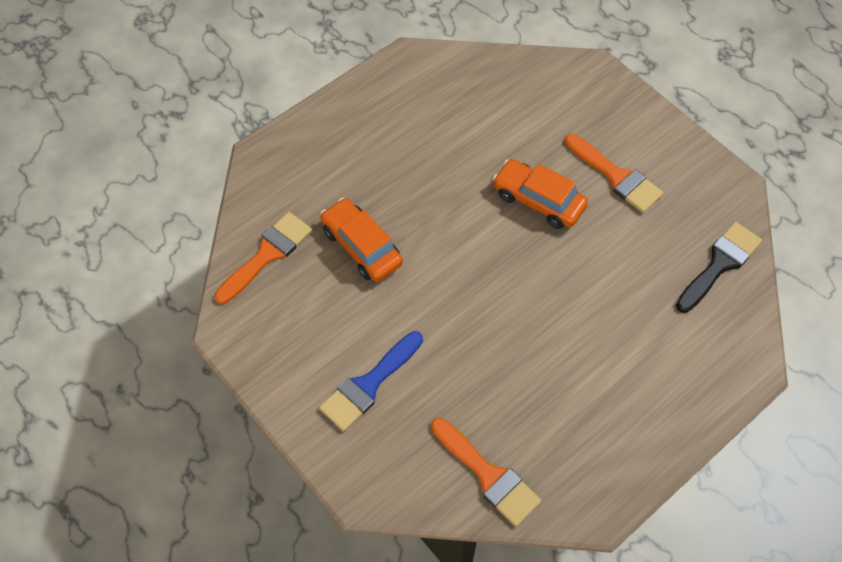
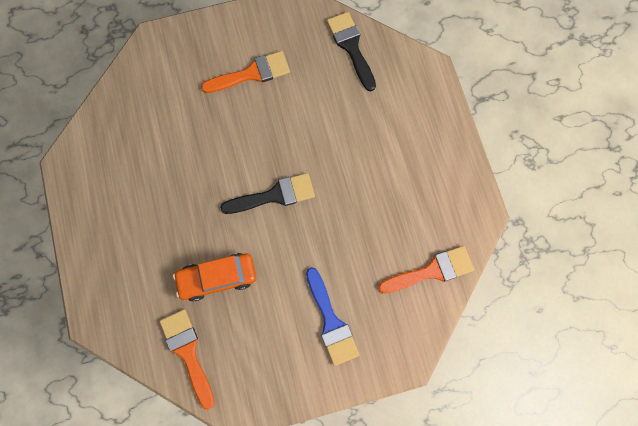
camera: 65 degrees left, 15 degrees up
orange car [493,159,588,229] -> none
none -> black brush [220,173,315,214]

